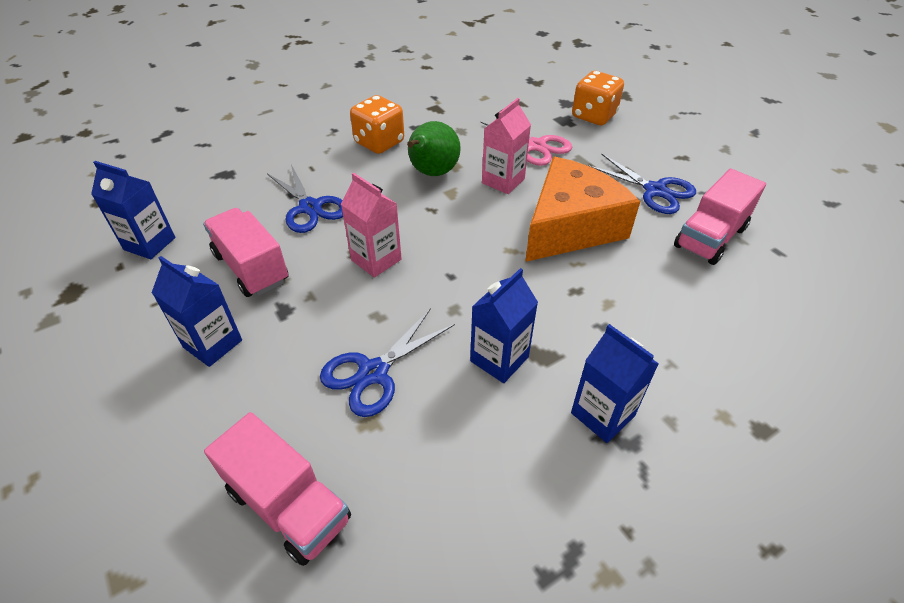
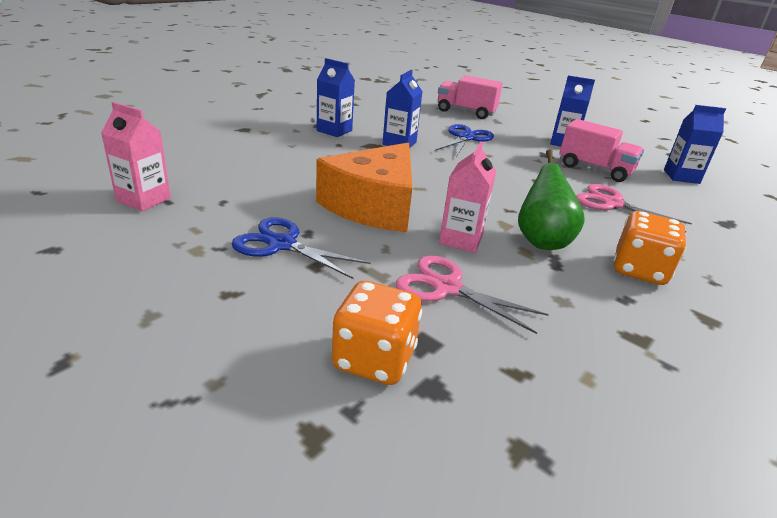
camera: 160 degrees right, 15 degrees down
blue scissors [267,165,343,233] -> pink scissors [576,184,692,233]
pink carton [341,173,402,278] -> pink carton moved to [101,102,171,211]
pink truck [674,169,766,265] -> none

